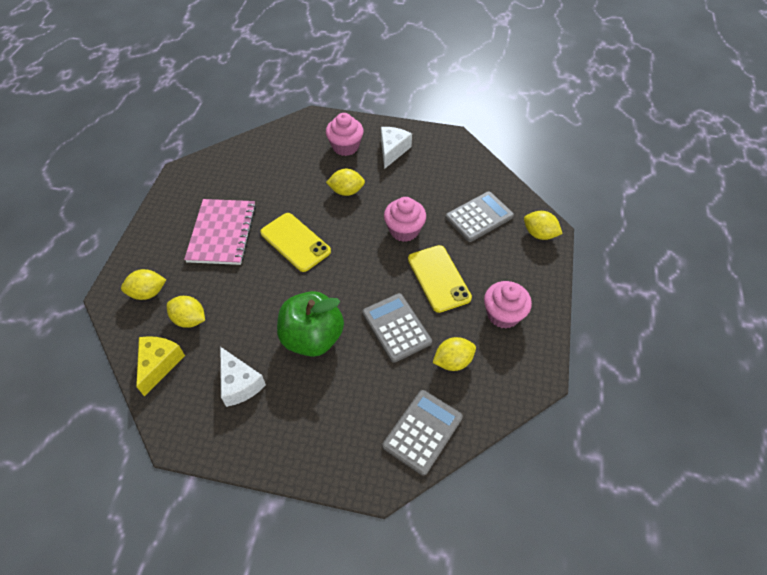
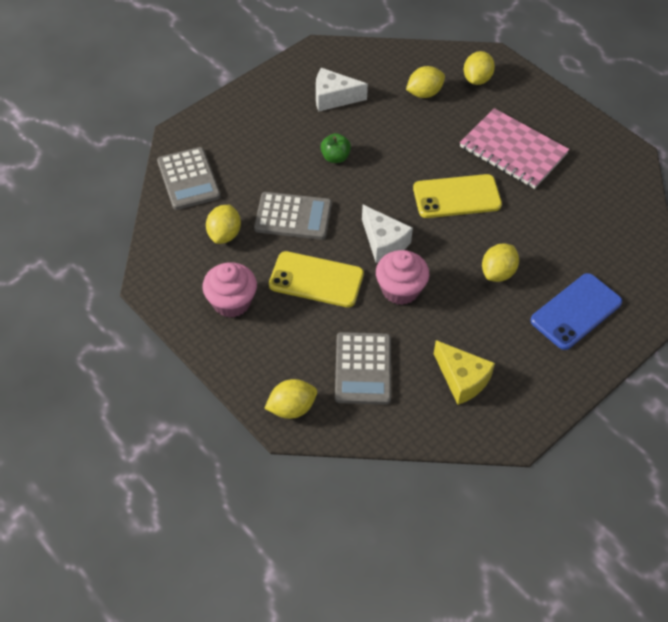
camera: 125 degrees right, 0 degrees up
yellow cheese [136,336,185,397] -> yellow cheese moved to [434,340,495,405]
green apple [277,291,344,357] -> green apple [320,133,351,163], size x0.46
pink cupcake [326,113,364,156] -> blue phone [530,273,622,350]
white cheese [381,127,412,169] -> white cheese moved to [362,205,413,263]

